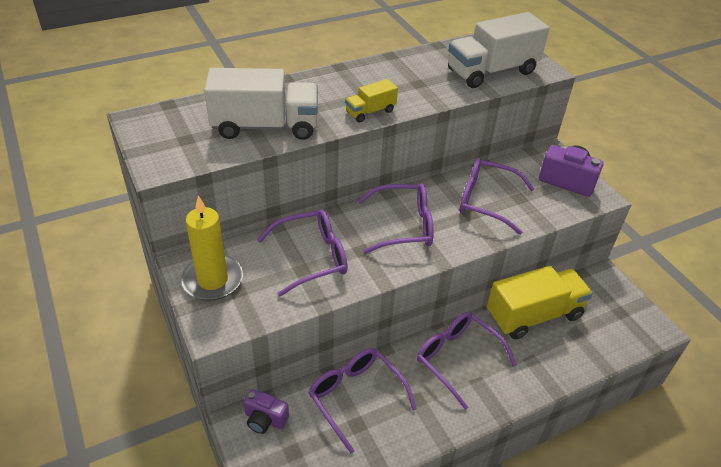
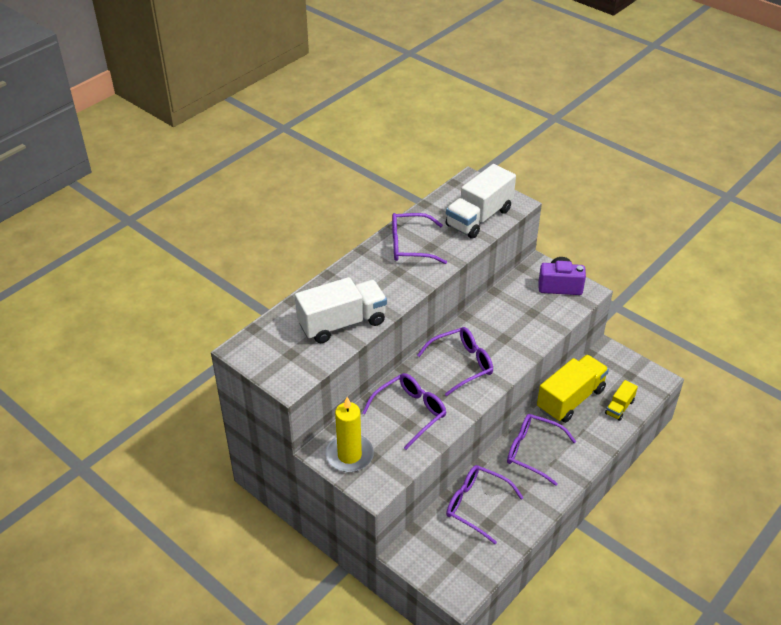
camera: 20 degrees left, 0 degrees up
purple camera [244,389,289,434] -> none
yellow truck [345,79,398,123] -> yellow truck moved to [605,380,638,421]
purple glasses [460,158,534,235] -> purple glasses moved to [392,213,447,264]

